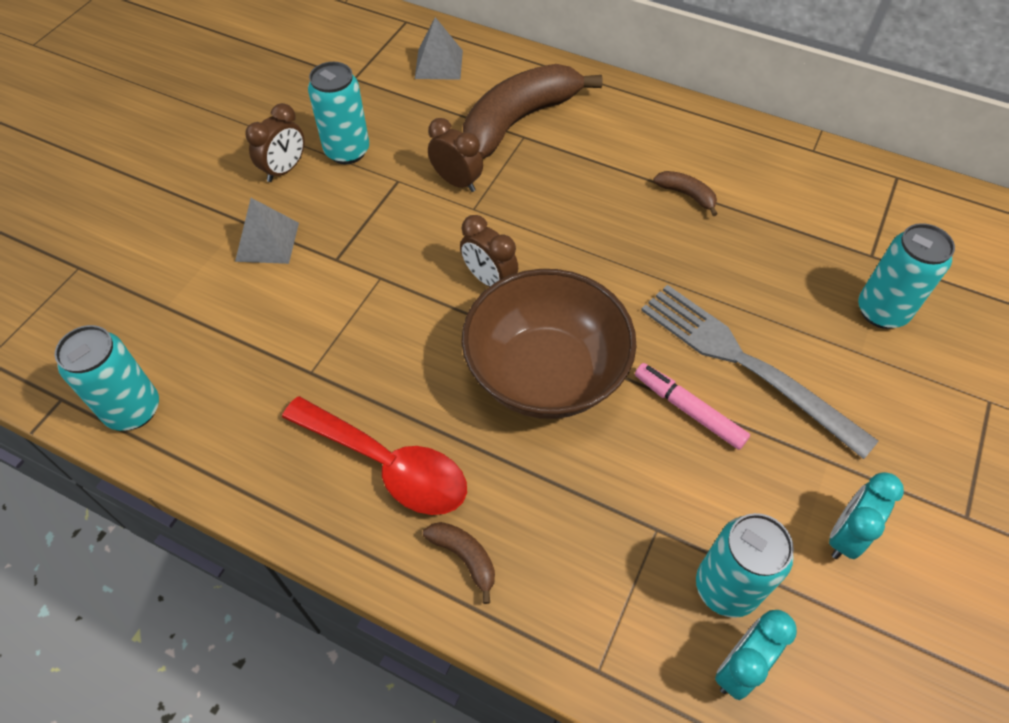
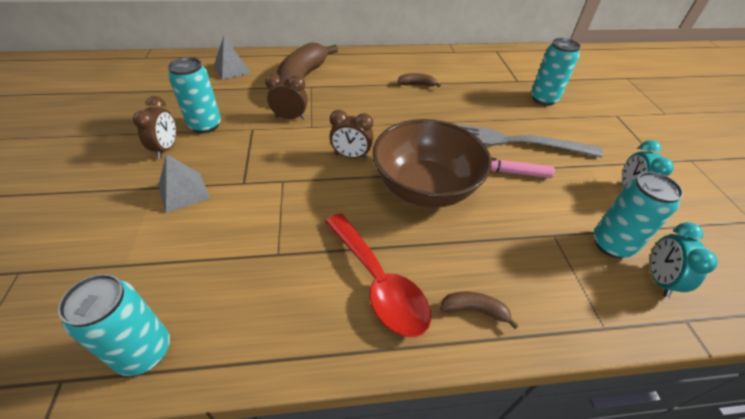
camera: 35 degrees left, 10 degrees down
red spoon [282,396,467,515] -> red spoon turned 60 degrees clockwise [325,213,431,337]

